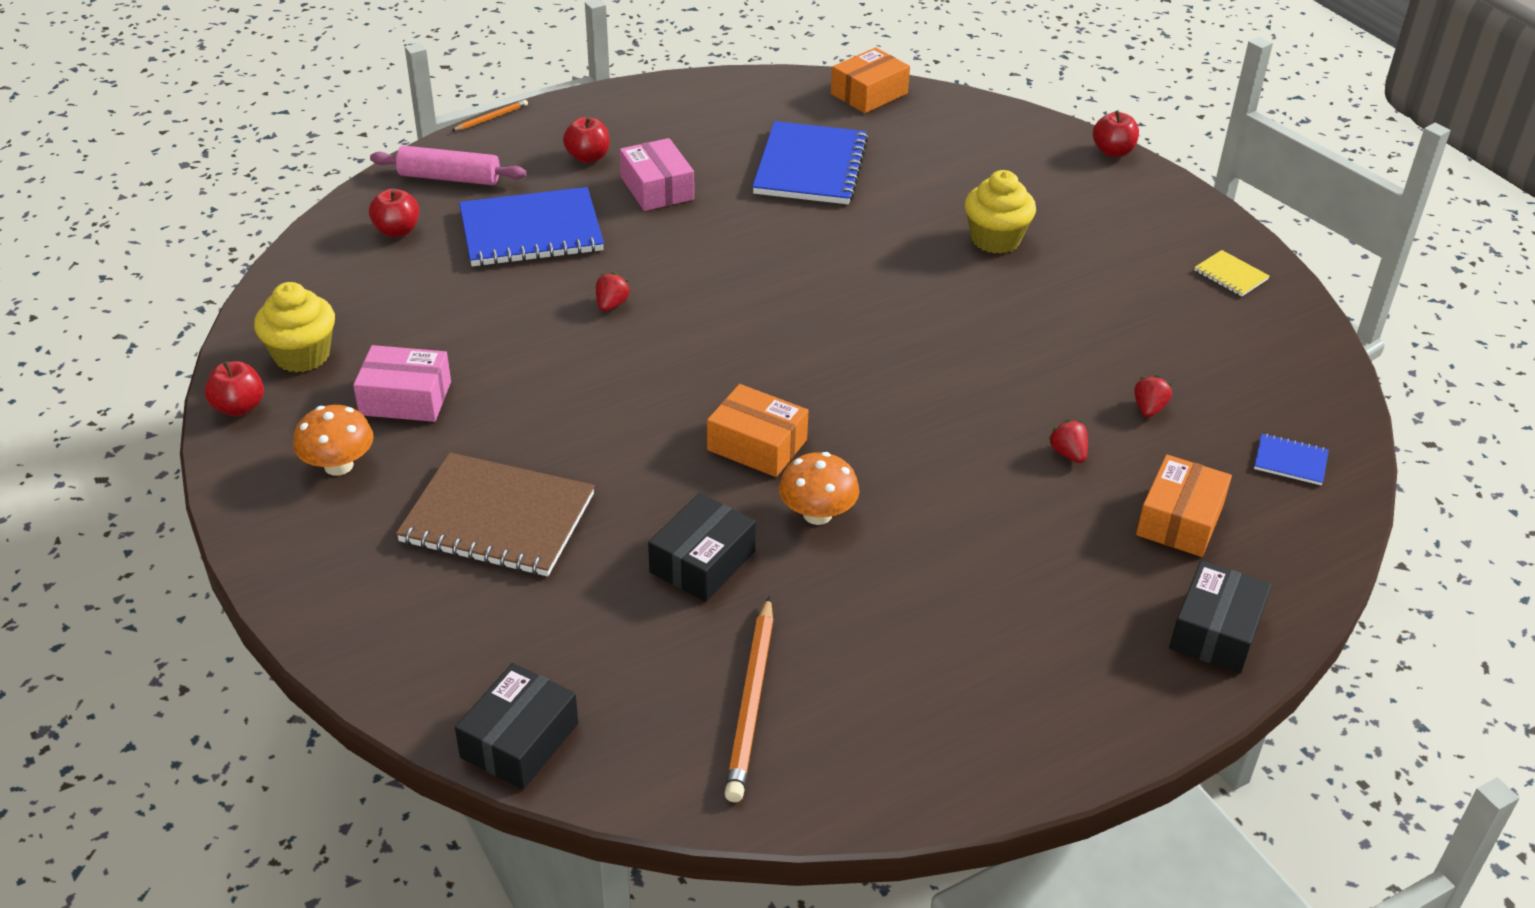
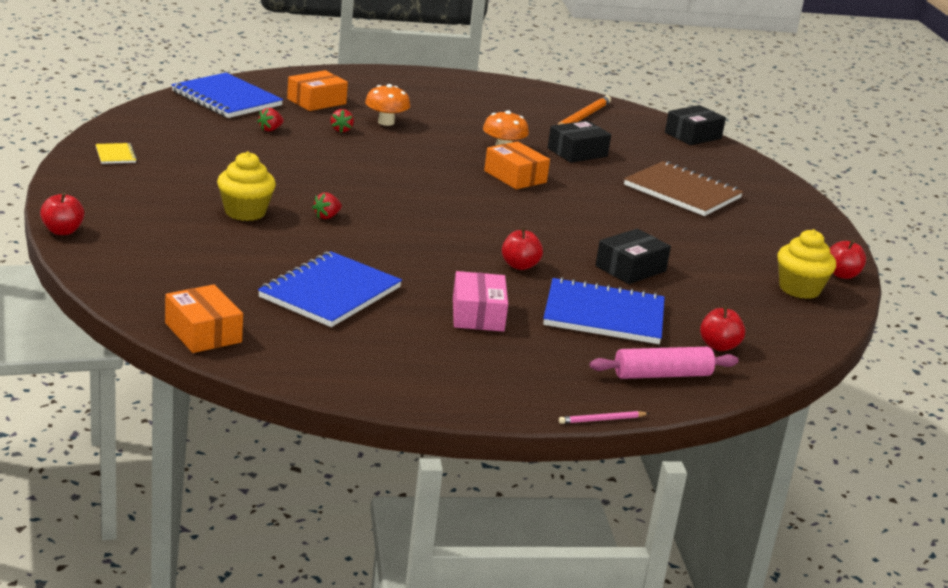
camera: 160 degrees left, 15 degrees down
orange mushroom [293,405,374,476] -> orange mushroom moved to [365,84,410,126]
pink box [353,345,451,422] -> none
pink rolling pin [370,145,527,185] -> pink rolling pin turned 45 degrees counterclockwise [590,347,738,379]
orange pencil [451,100,528,131] -> pink pencil [559,411,649,424]
red apple [563,117,610,163] -> red apple moved to [502,227,543,270]
red strawberry [596,272,630,312] -> red strawberry moved to [312,192,342,219]
orange box [831,47,910,113] -> orange box turned 75 degrees clockwise [165,284,243,353]
black box [1169,560,1272,674] -> black box moved to [595,229,671,284]
blue notebook [1254,434,1329,485] -> blue notebook [171,73,283,118], size x2.28

